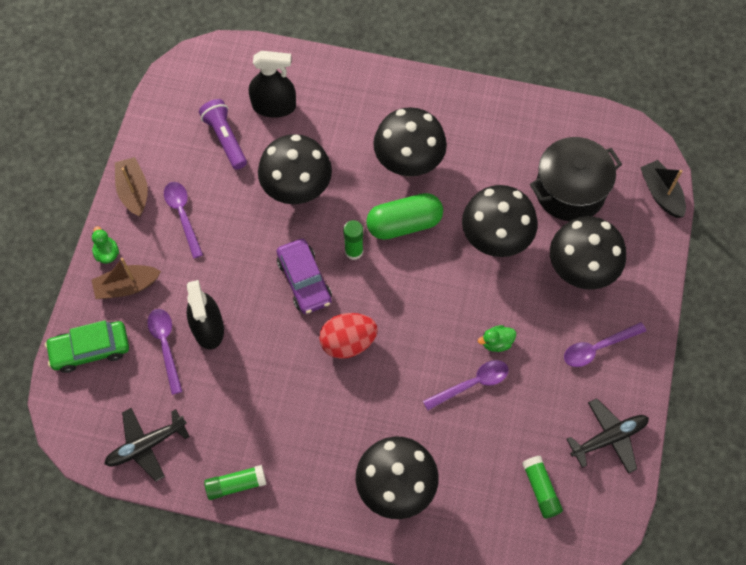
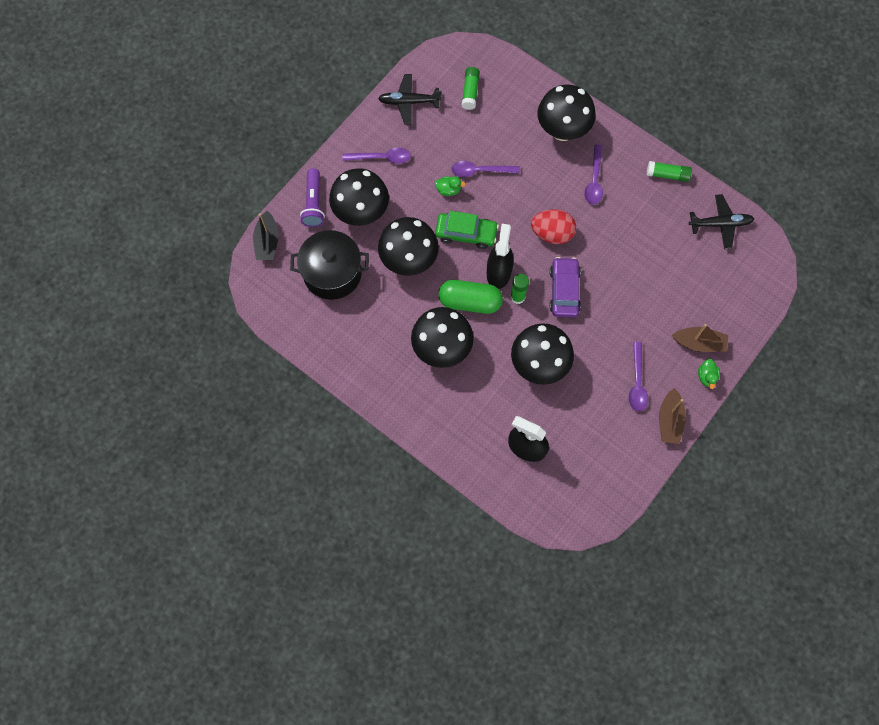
camera: 155 degrees left, 5 degrees up
green car [45,320,129,373] -> green car moved to [435,211,499,249]
purple spoon [147,309,183,395] -> purple spoon moved to [585,144,603,205]
black spray bottle [187,280,224,350] -> black spray bottle moved to [487,224,514,289]
purple flashlight [199,99,247,170] -> purple flashlight moved to [300,168,325,227]

